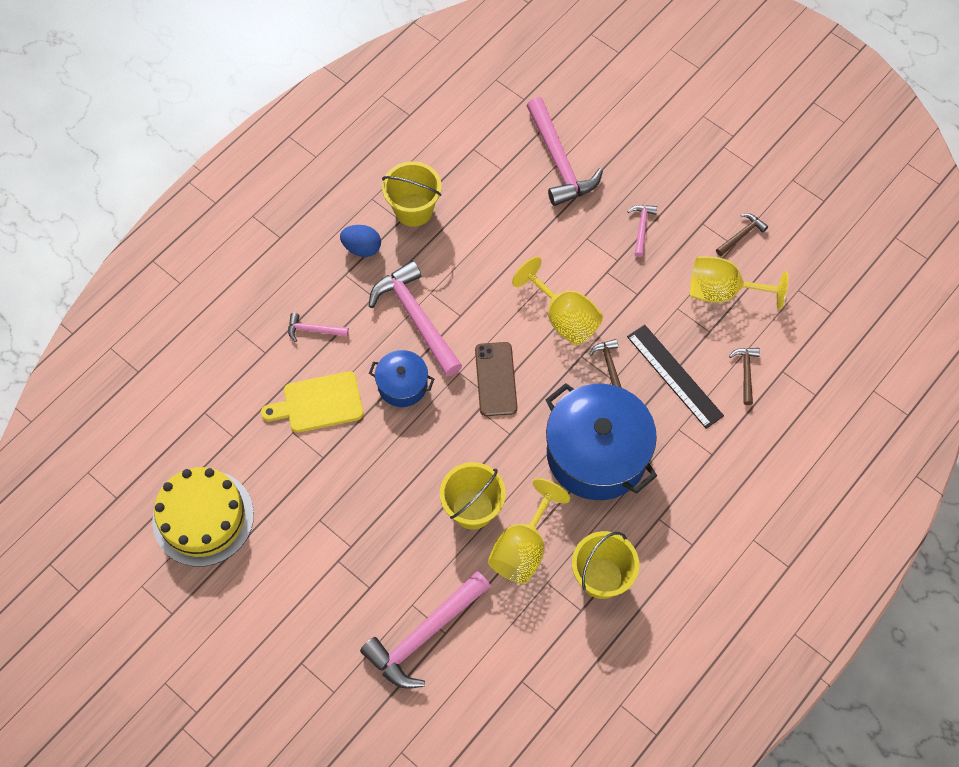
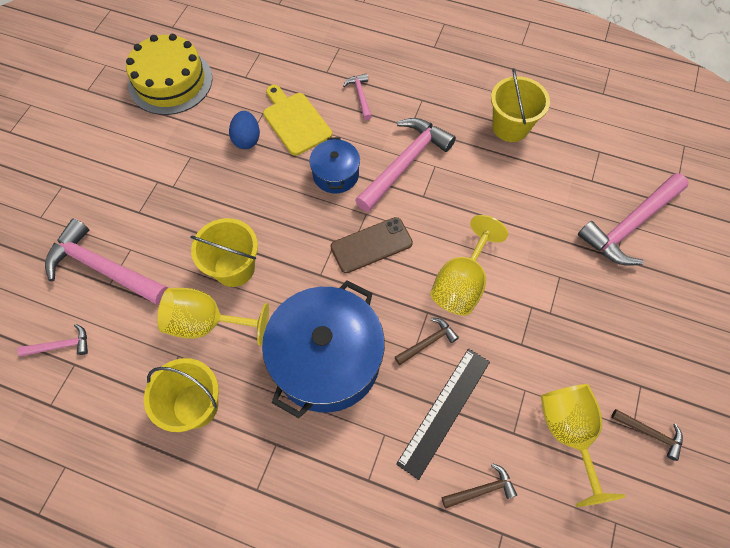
camera: 70 degrees right, 0 degrees up
blue egg [340,225,381,257] -> blue egg moved to [229,111,260,149]
pink hammer [627,205,657,257] -> pink hammer moved to [17,324,88,357]

